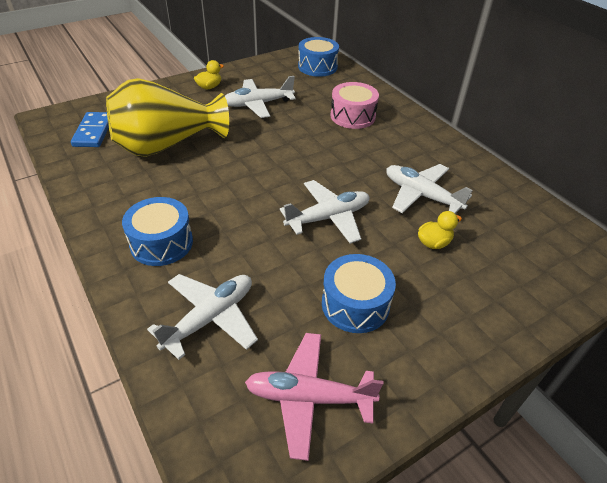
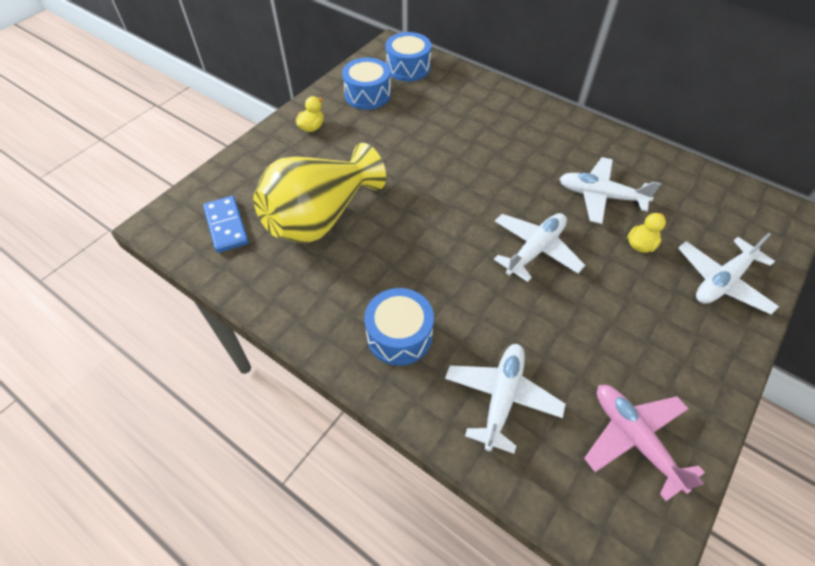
camera: 20 degrees left, 10 degrees up
white plane [225,76,296,118] -> white plane moved to [678,233,779,314]
pink plane [245,333,383,461] -> pink plane turned 75 degrees clockwise [584,385,705,501]
blue drum [322,254,396,333] -> blue drum moved to [342,58,391,110]
pink drum [331,82,379,129] -> none

